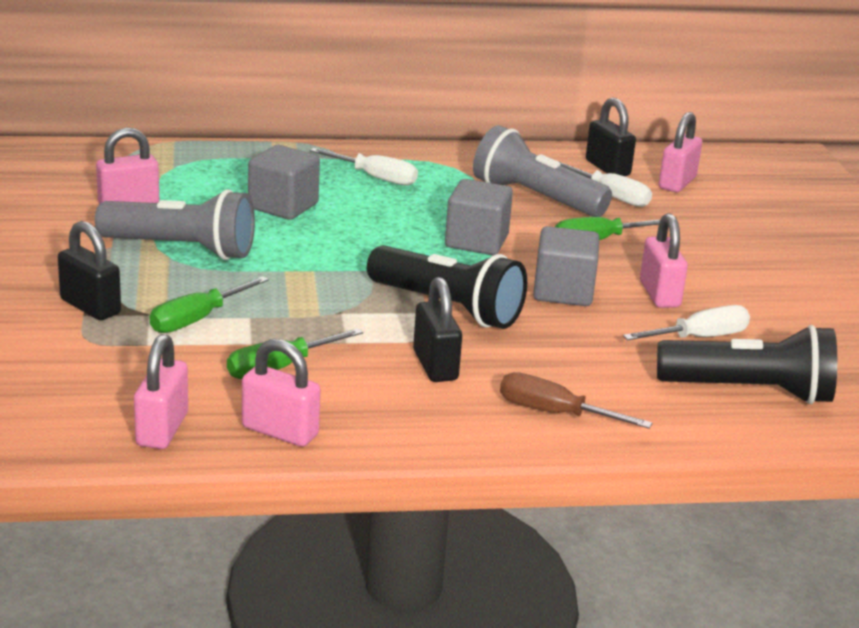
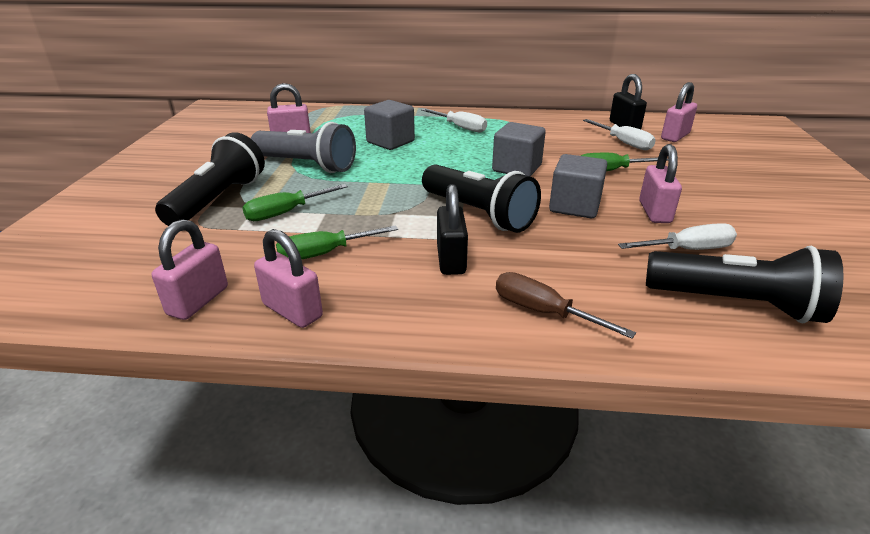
camera: 15 degrees right, 5 degrees up
black padlock [58,221,121,320] -> black flashlight [155,132,265,226]
grey flashlight [473,125,612,217] -> none

